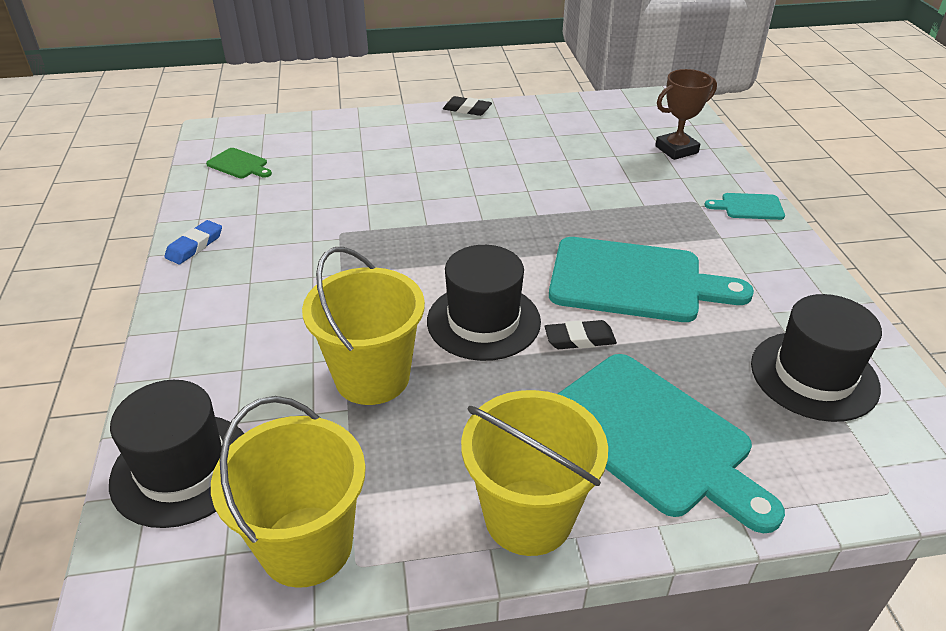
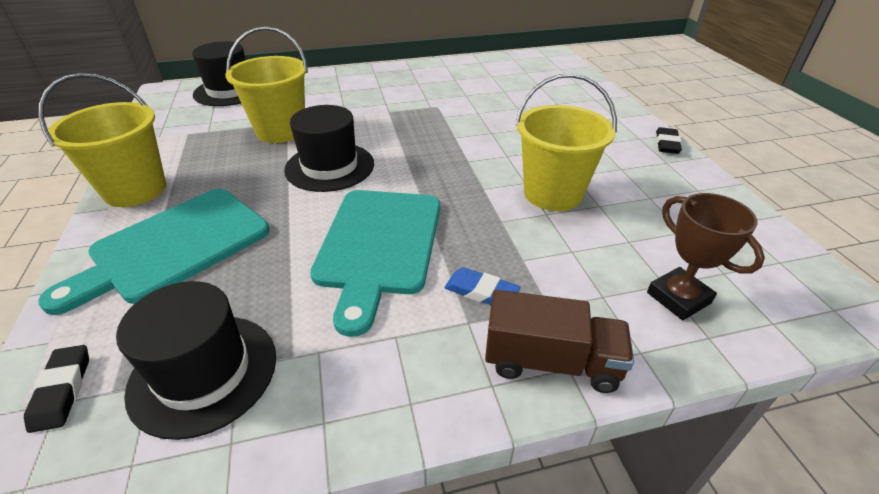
camera: 85 degrees right, 0 degrees up
blue eraser [164,220,222,264] -> blue eraser moved to [444,267,521,305]
green cutting board [206,148,272,178] -> none
yellow bucket [211,396,366,588] -> yellow bucket moved to [515,73,617,211]
black eraser [544,320,617,349] -> black eraser moved to [24,345,89,433]
turquoise cutting board [704,193,785,220] -> brown truck [485,290,634,393]

